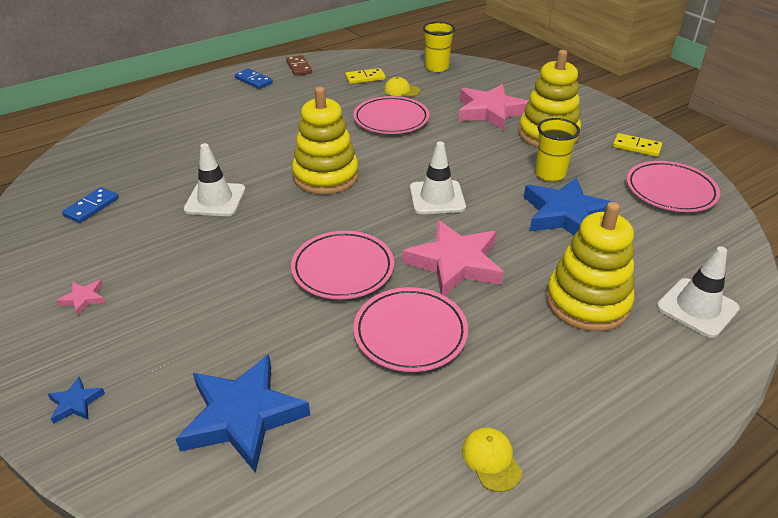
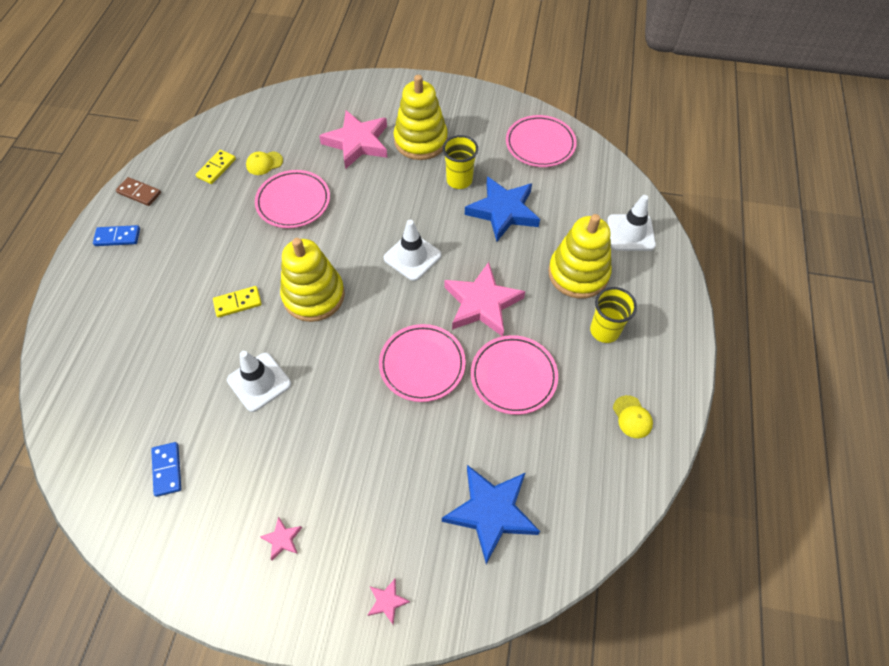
camera: 45 degrees left, 20 degrees up
blue star [48,377,105,424] -> pink star [368,579,410,625]
yellow cup [423,22,455,72] -> yellow cup moved to [590,287,637,343]
yellow cap [462,427,522,492] -> yellow cap turned 135 degrees counterclockwise [613,395,653,438]
yellow domino [613,133,662,157] -> yellow domino moved to [213,286,262,318]

